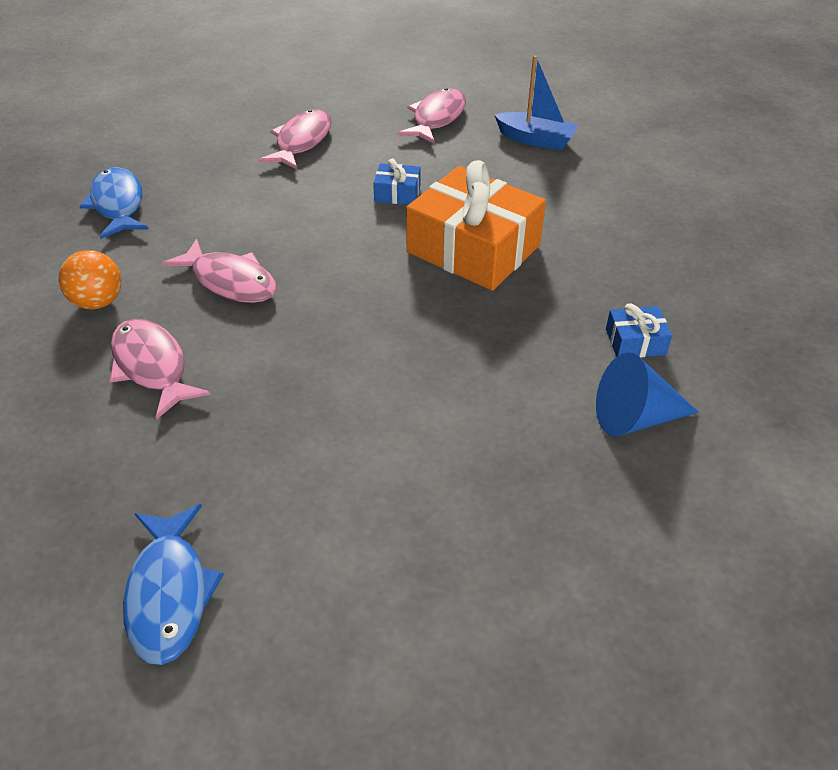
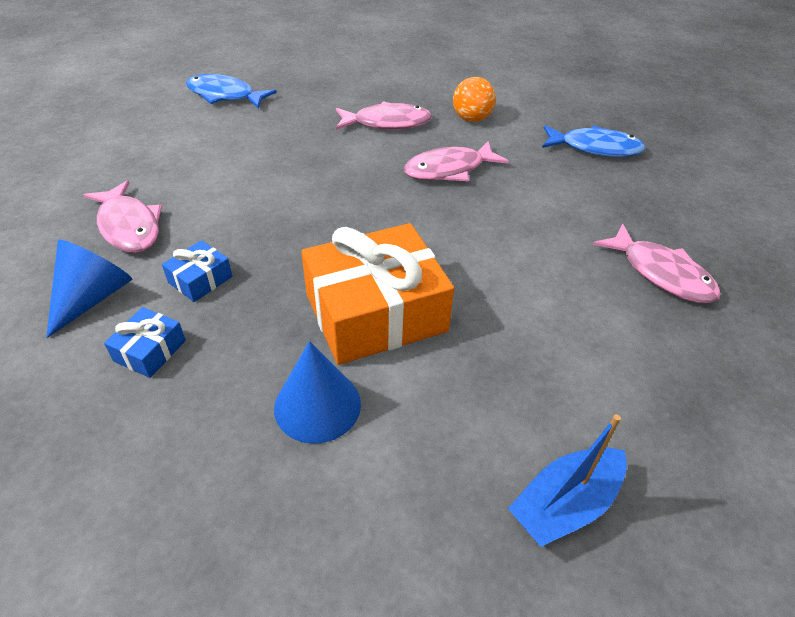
camera: 120 degrees right, 0 degrees up
blue gift [373,158,421,205] -> blue gift moved to [162,240,232,302]
pink fish [397,88,466,144] -> pink fish moved to [83,180,162,253]
none -> blue cone [274,341,361,444]

